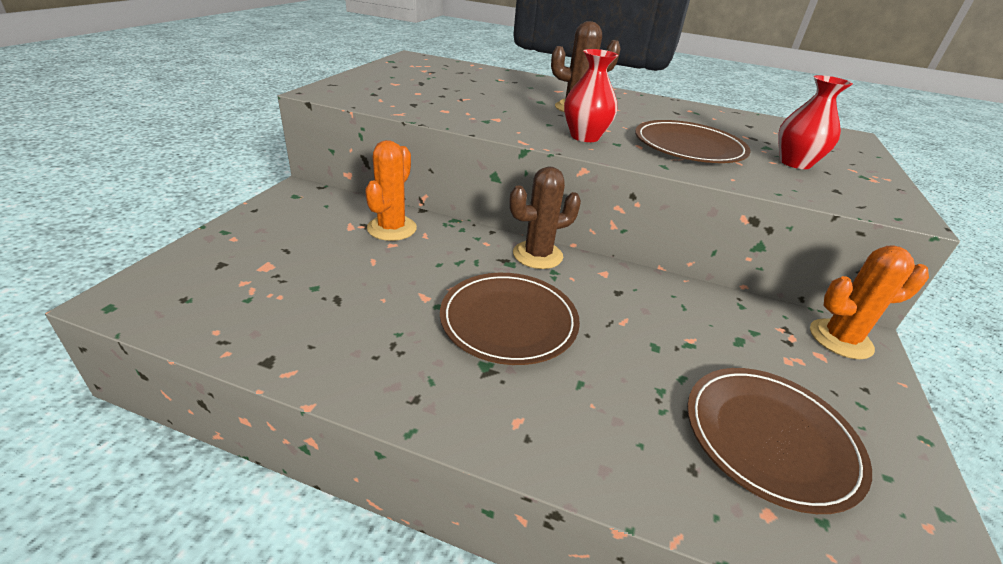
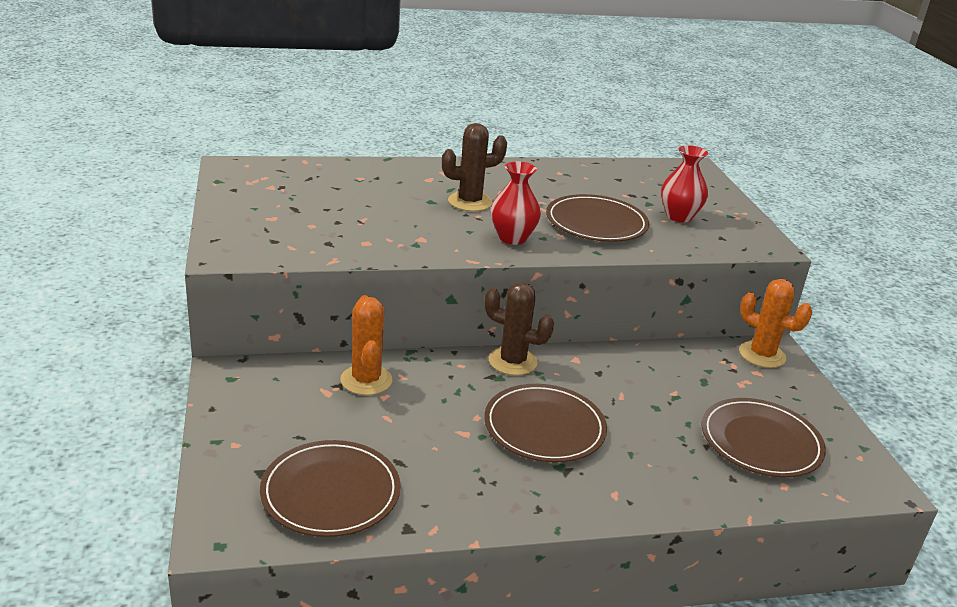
camera: 30 degrees left, 5 degrees down
brown cactus [509,166,581,269] -> brown cactus turned 75 degrees clockwise [485,282,554,375]
orange cactus [810,246,929,359] -> orange cactus turned 75 degrees clockwise [739,279,813,368]
none -> brown plate [260,440,400,537]

